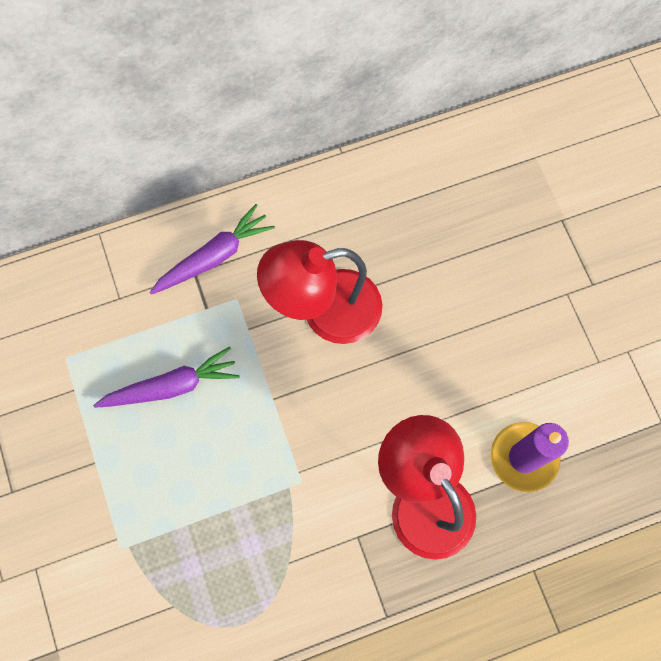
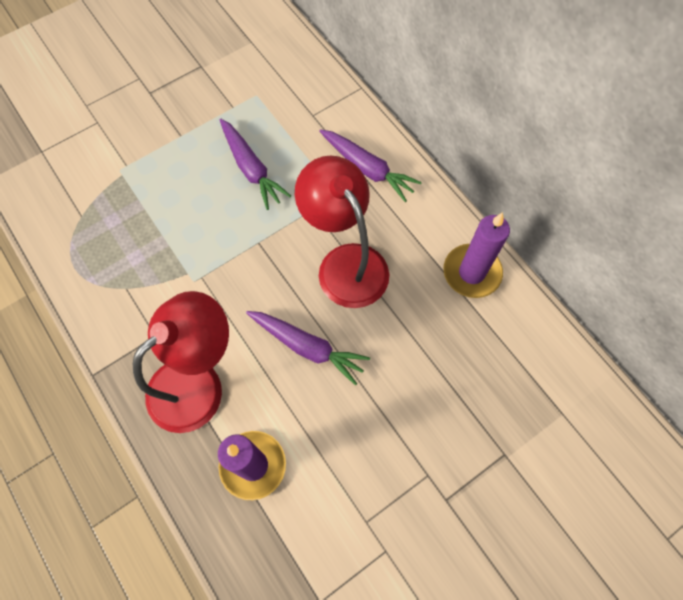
camera: 75 degrees right, 5 degrees down
none -> purple carrot [246,311,370,386]
none -> purple candle [443,212,510,298]

